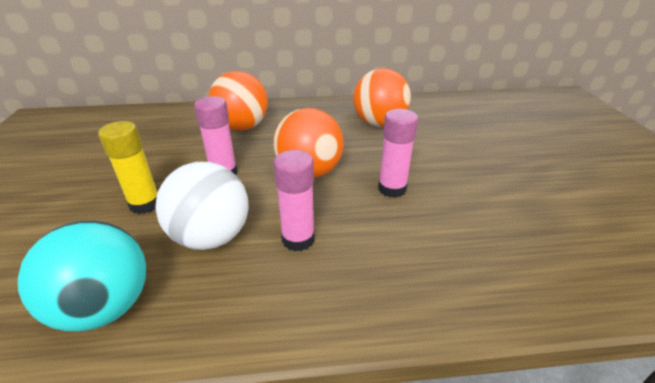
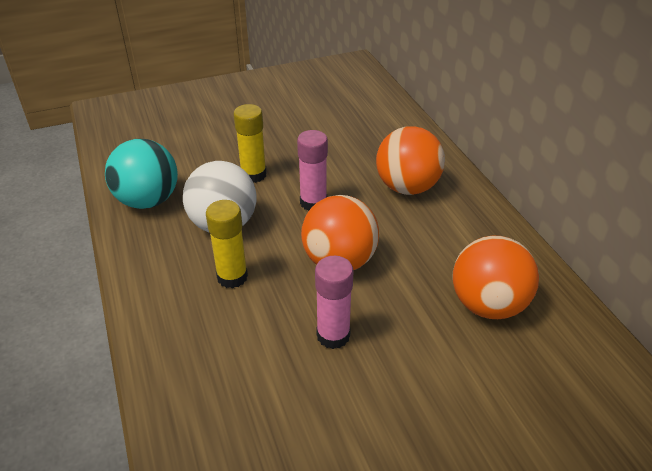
camera: 75 degrees right, 5 degrees up
pink glue stick [273,150,315,251] -> yellow glue stick [206,200,248,288]

